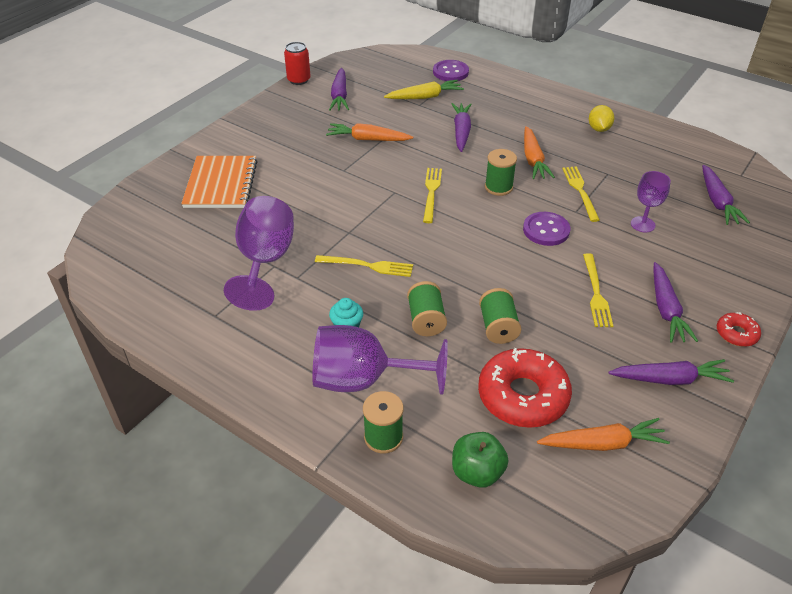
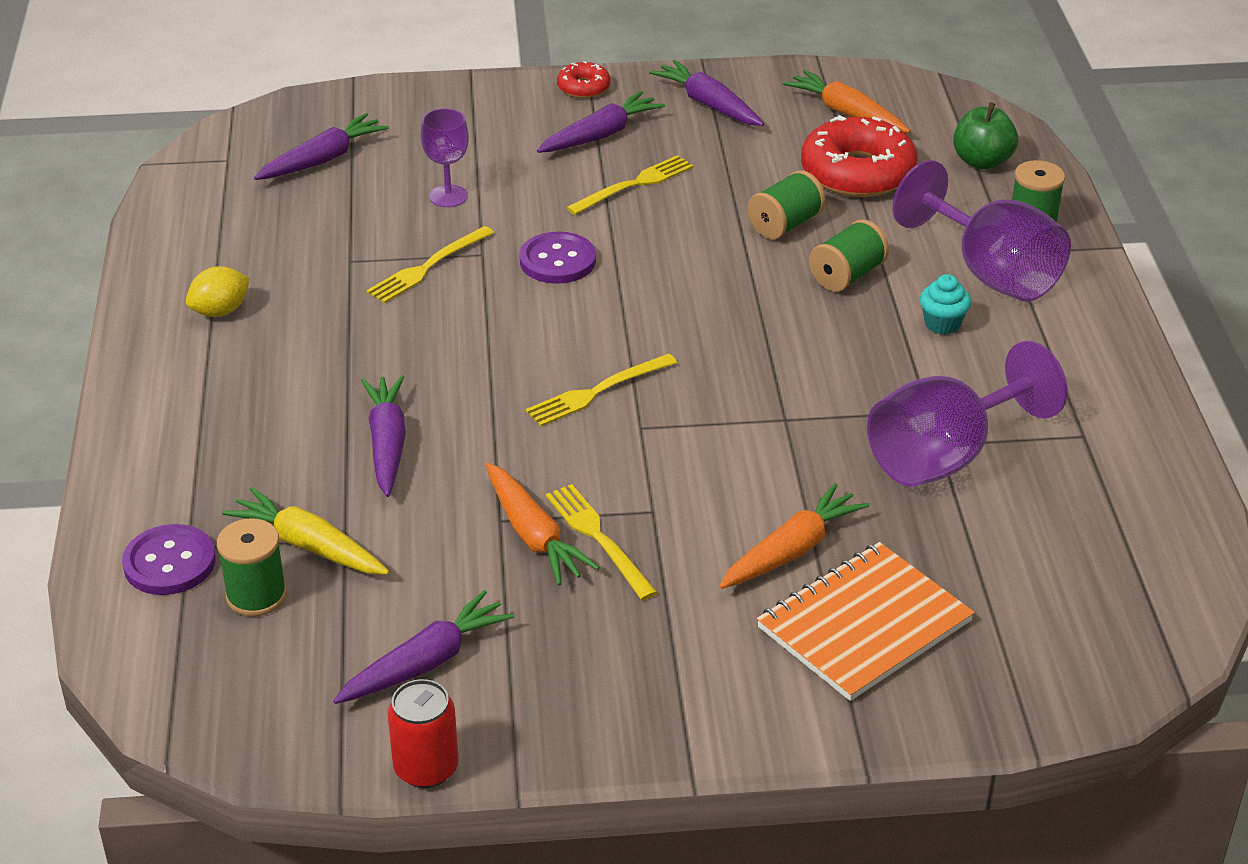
camera: 130 degrees left, 5 degrees down
yellow fork [315,255,413,277] -> yellow fork moved to [546,484,658,600]
purple carrot [451,103,471,152] -> purple carrot turned 120 degrees clockwise [361,375,406,497]
green spool [485,149,517,196] -> green spool moved to [217,518,287,616]
orange carrot [524,126,555,179] -> orange carrot moved to [719,483,869,589]

